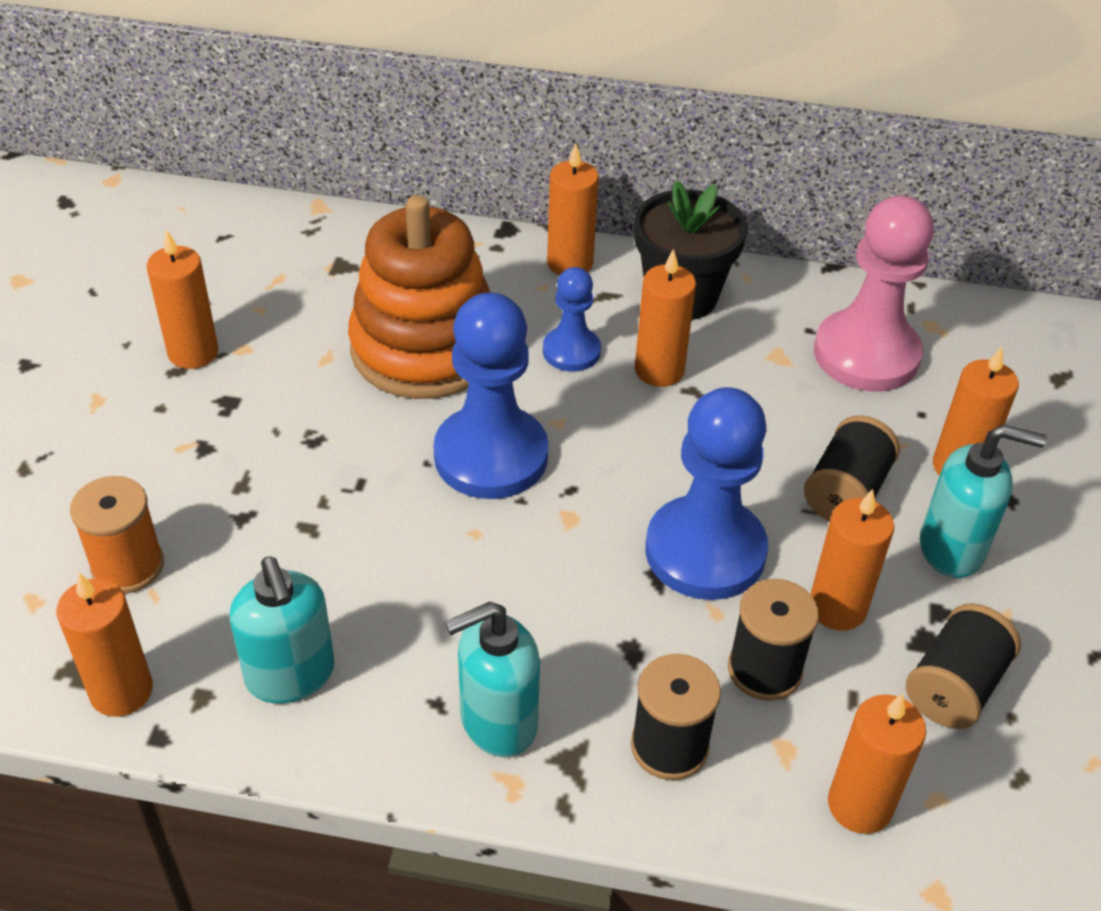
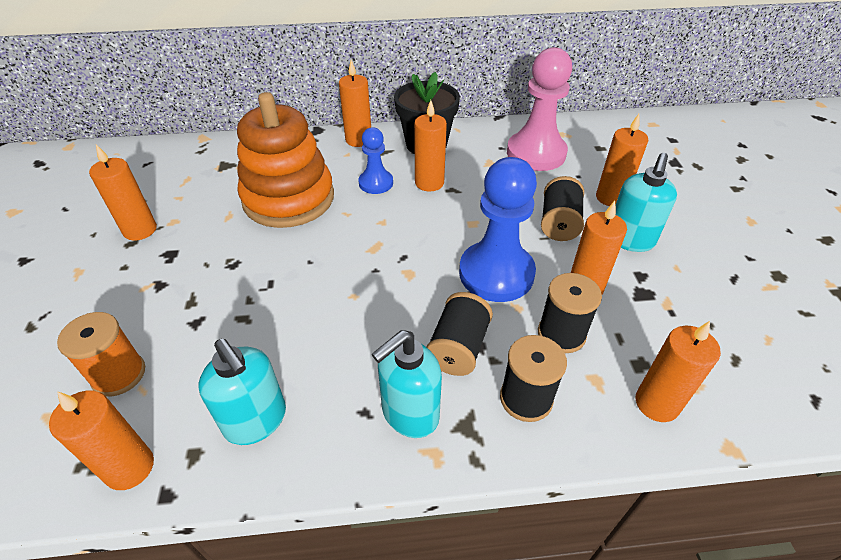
camera: 15 degrees left, 0 degrees up
blue pawn [433,292,548,499] -> none
black spool [906,603,1021,729] -> black spool moved to [427,292,493,376]
turquoise soap dispenser [920,424,1046,578] -> turquoise soap dispenser turned 120 degrees clockwise [616,153,677,252]

